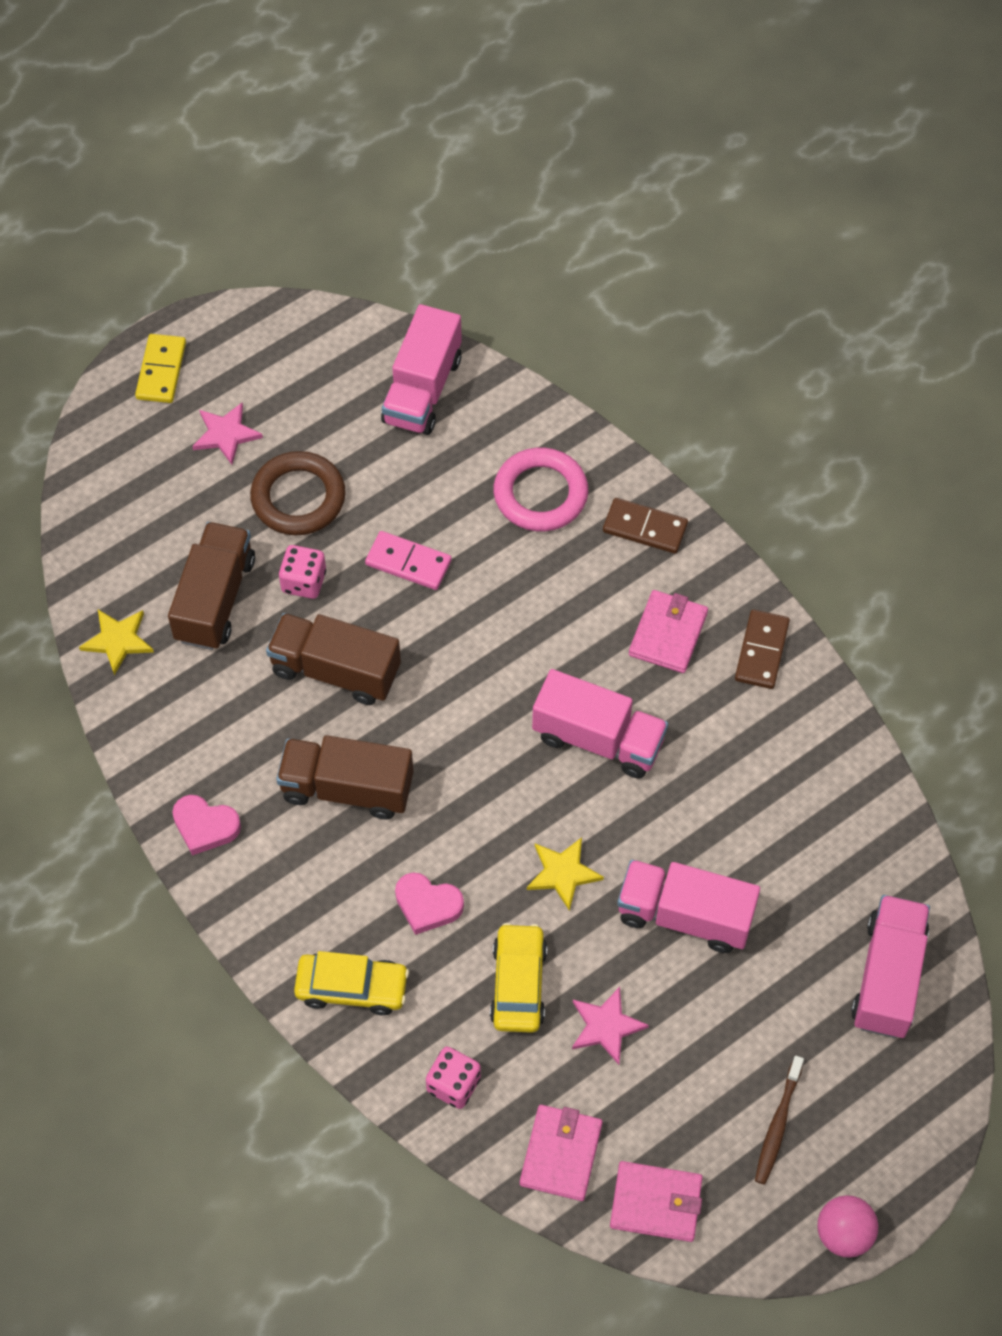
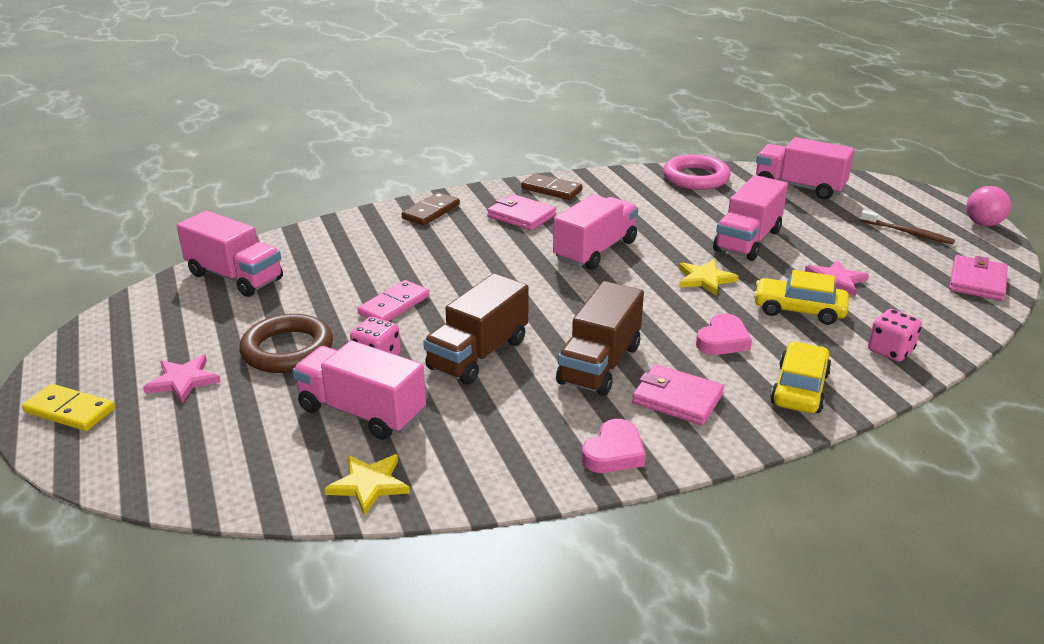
camera: 75 degrees left, 30 degrees down
brown truck [168,522,255,650] -> pink truck [292,340,426,440]
pink ring [494,448,588,532] -> pink ring moved to [663,154,731,190]
pink wallet [520,1105,603,1201] -> pink wallet moved to [632,364,724,425]

